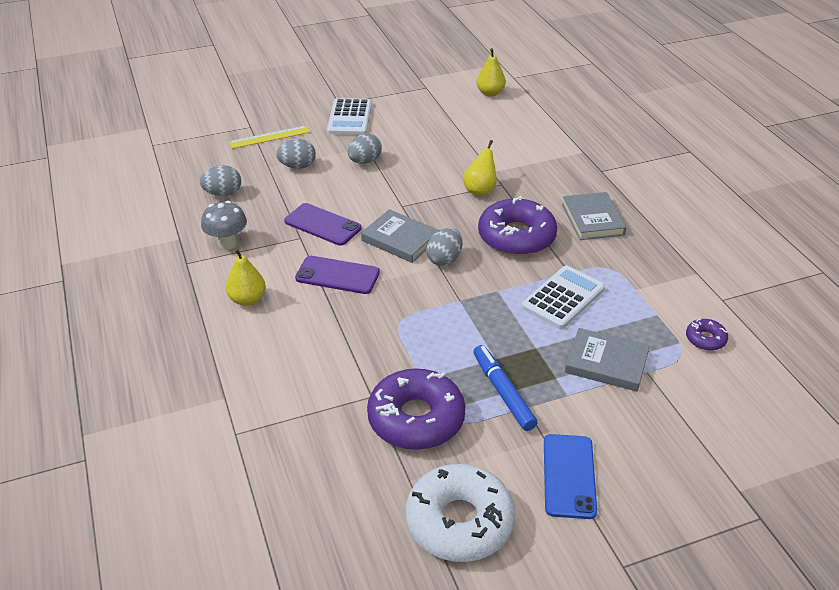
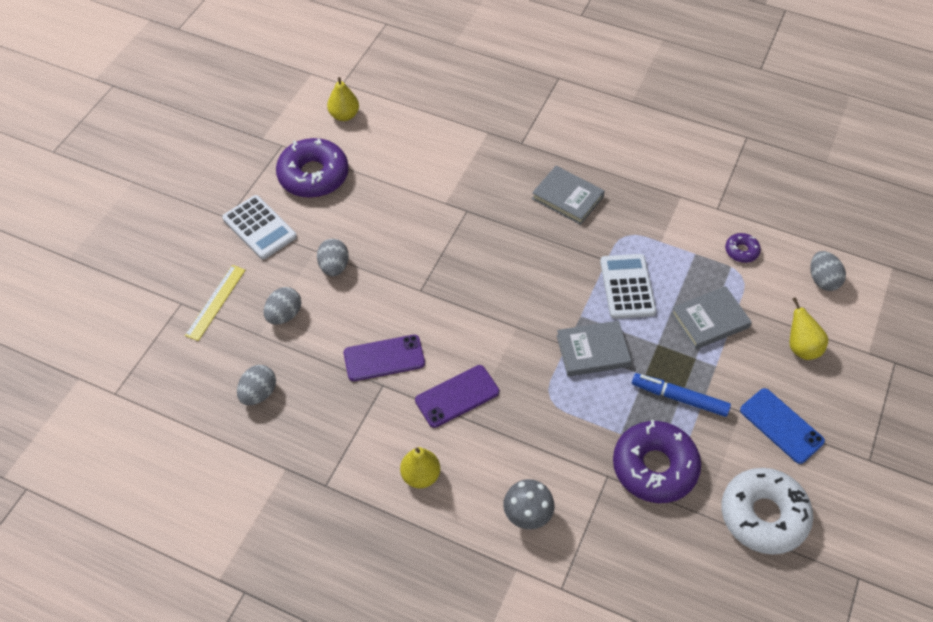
camera: 45 degrees left, 15 degrees up
grey mushroom [201,201,247,250] -> grey mushroom moved to [503,479,555,529]
grey book [361,209,440,263] -> grey book moved to [556,321,632,377]
grey egg [426,228,463,266] -> grey egg moved to [810,251,846,291]
yellow pear [463,140,497,196] -> yellow pear moved to [790,297,828,360]
purple donut [478,196,557,256] -> purple donut moved to [276,138,349,198]

